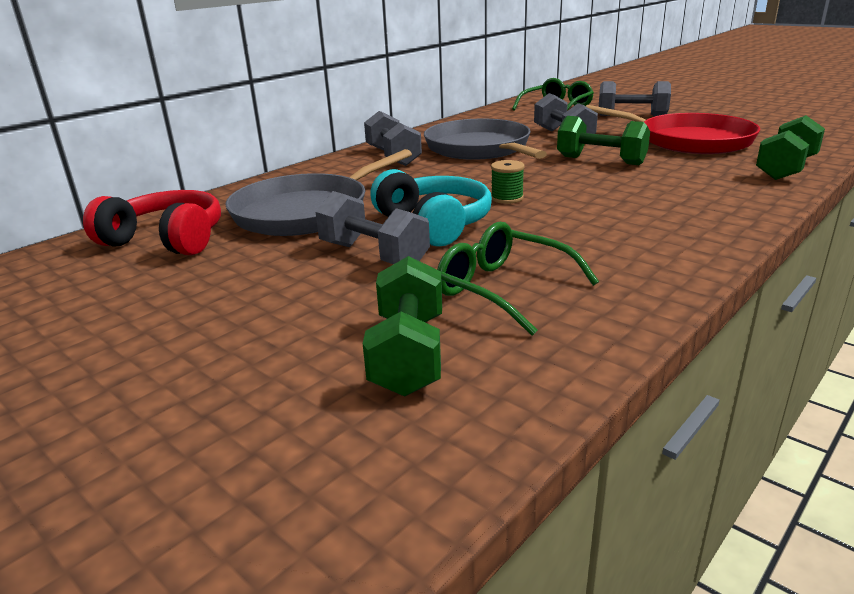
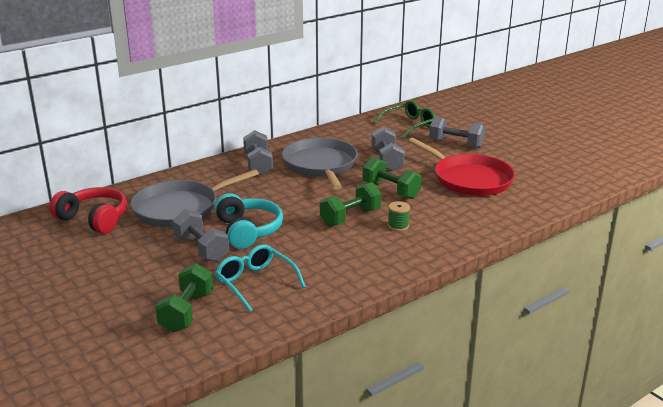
camera: 10 degrees right, 0 degrees up
green glasses [437,222,599,335] -> turquoise glasses [215,244,306,312]
green spool [491,160,525,204] -> green spool moved to [388,201,410,231]
green dumbbell [756,115,825,180] -> green dumbbell moved to [320,182,381,227]

